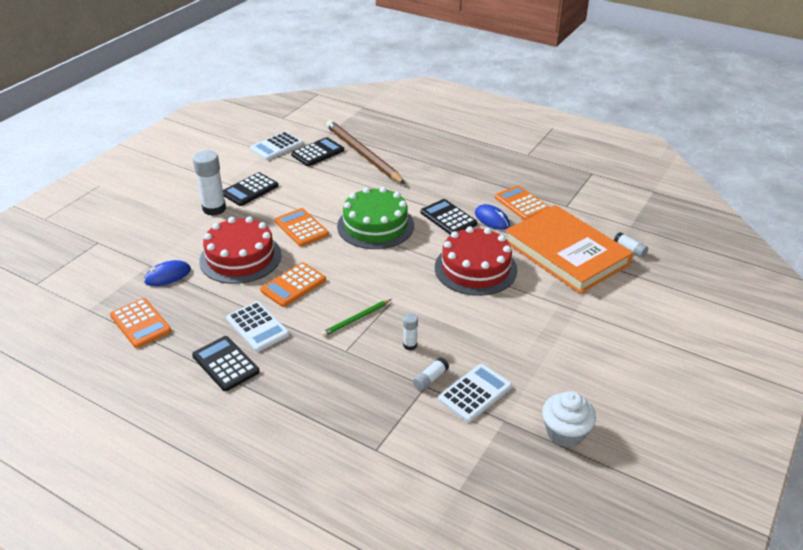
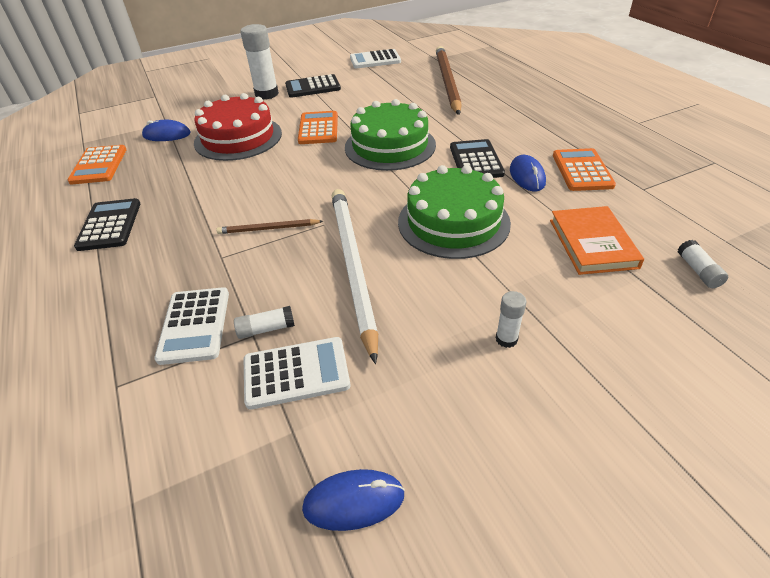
camera: 35 degrees right, 5 degrees up
white calculator [226,301,290,352] -> white calculator moved to [154,287,229,365]
orange calculator [260,263,326,307] -> none
black calculator [291,137,344,166] -> none
green pencil [322,299,392,336] -> brown pencil [217,219,323,234]
white glue stick [403,313,418,350] -> white glue stick moved to [496,291,526,348]
red cake [435,226,517,296] -> green cake [398,165,511,259]
orange book [505,205,633,294] -> orange book [550,206,644,275], size x0.56
white cupcake [542,391,596,447] -> blue mouse [302,469,405,531]
none -> white pencil [332,189,378,364]

